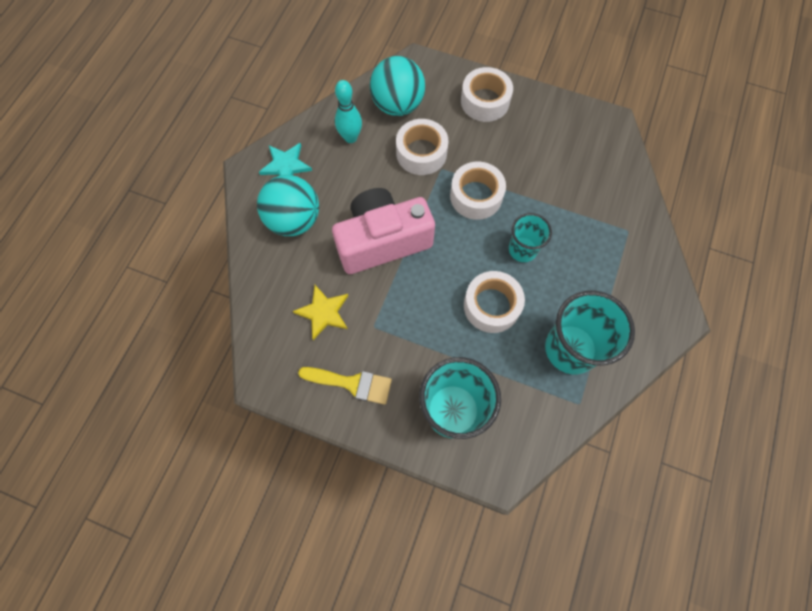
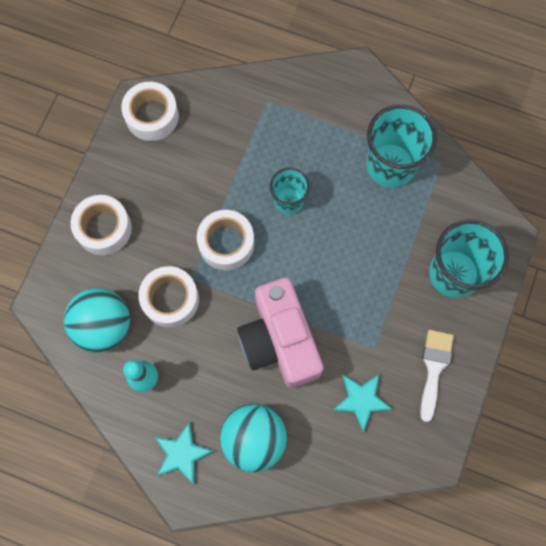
camera: 90 degrees left, 5 degrees up
yellow star [293,285,348,340] -> turquoise star [332,375,392,432]
yellow brush [298,367,392,405] -> white brush [420,330,454,422]
white tape [464,271,525,333] -> white tape moved to [121,82,179,141]

